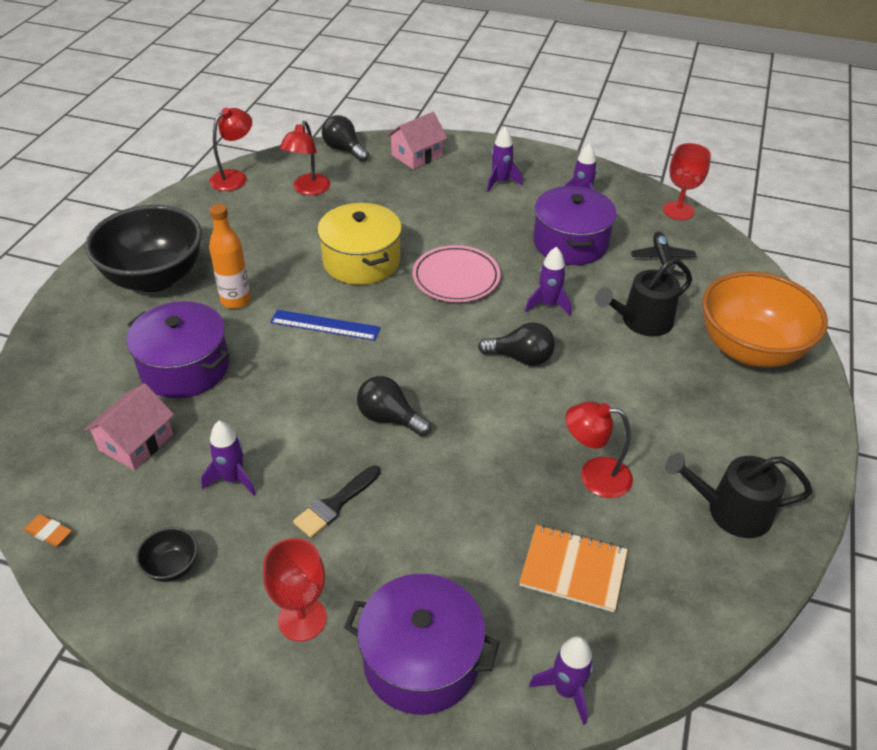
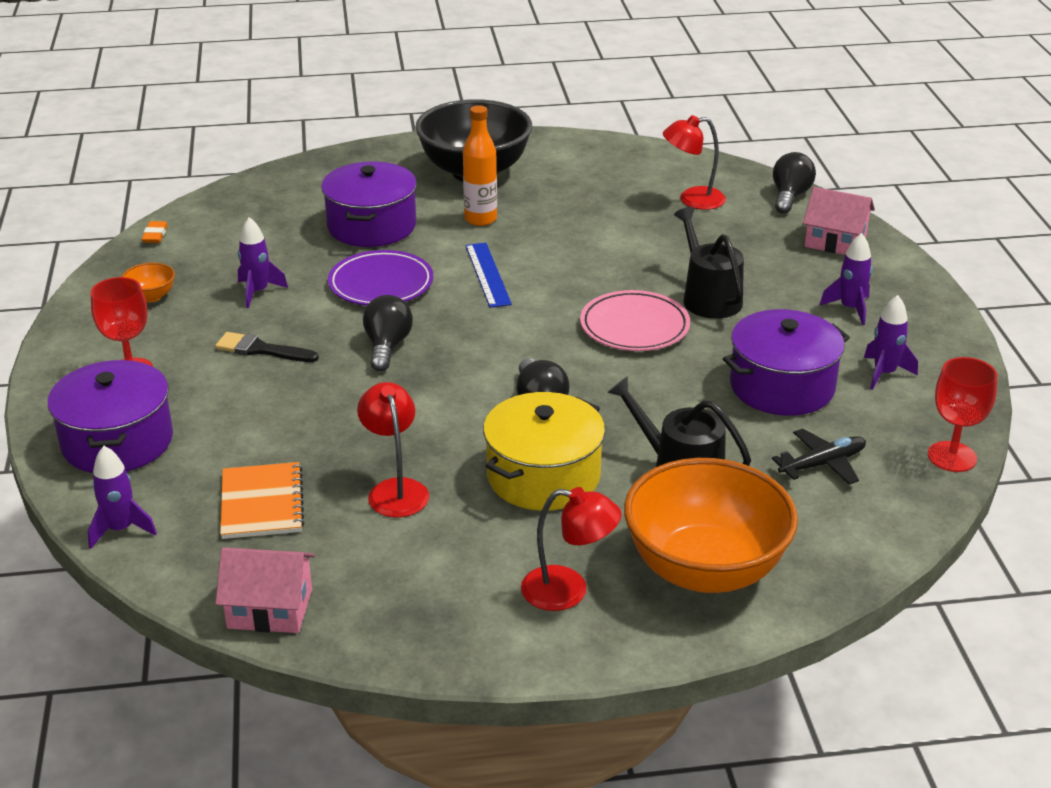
camera: 65 degrees right, 10 degrees down
pink house [84,383,174,470] -> pink house moved to [215,547,315,633]
black bowl [136,527,198,582] -> orange bowl [121,263,175,302]
red lamp [209,108,252,191] -> red lamp moved to [521,487,622,611]
yellow pot [317,203,402,285] -> yellow pot moved to [483,392,605,511]
purple rocket [525,247,571,316] -> none
black watering can [665,452,812,538] -> black watering can moved to [674,207,744,319]
none -> purple plate [328,250,434,306]

